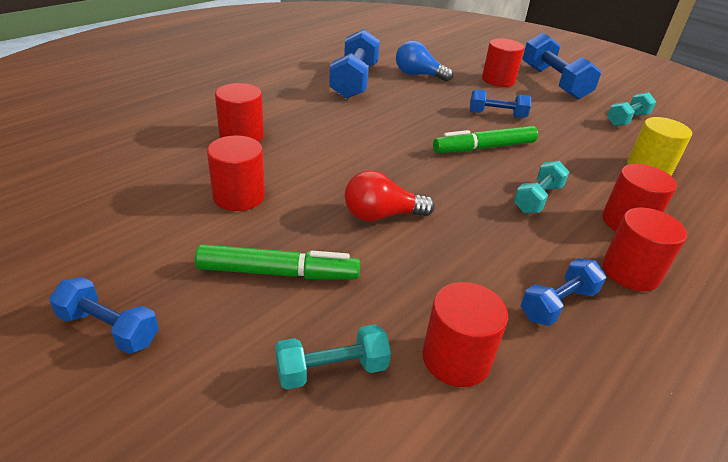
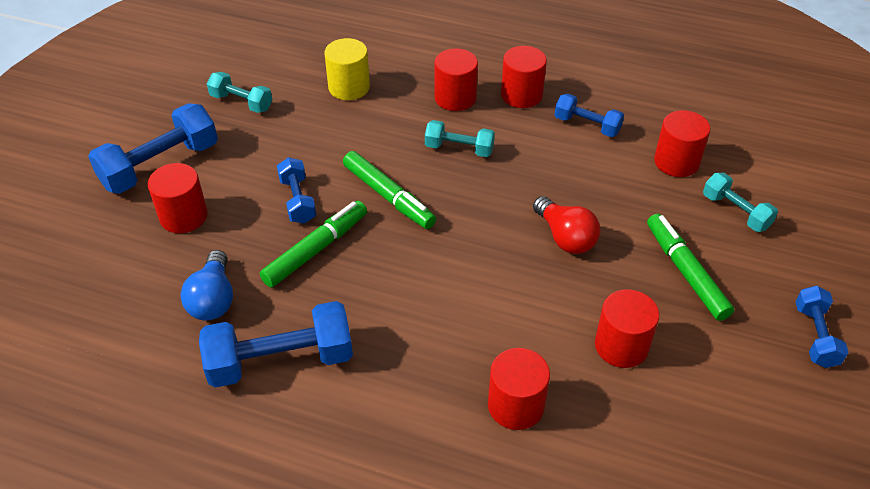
camera: 110 degrees left, 10 degrees up
none -> green marker [260,201,367,288]

